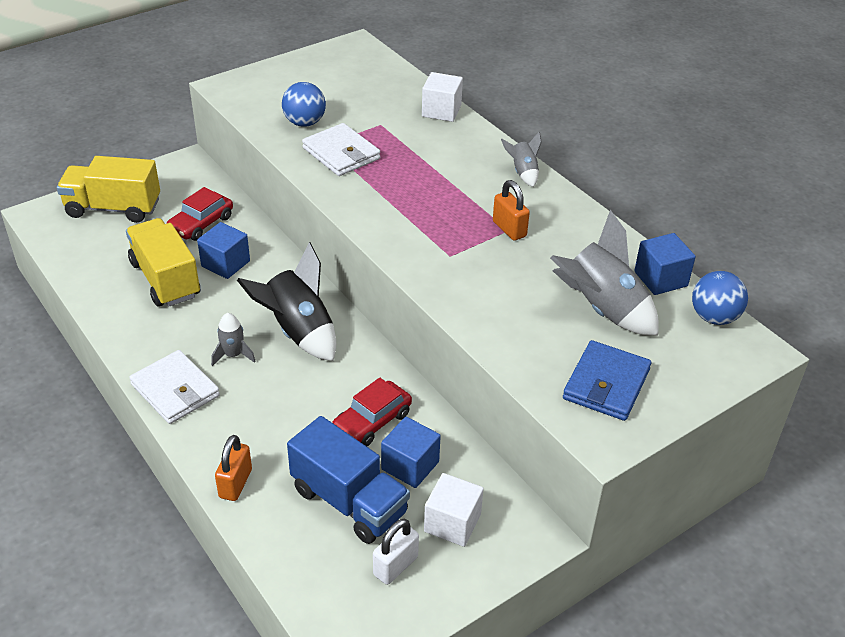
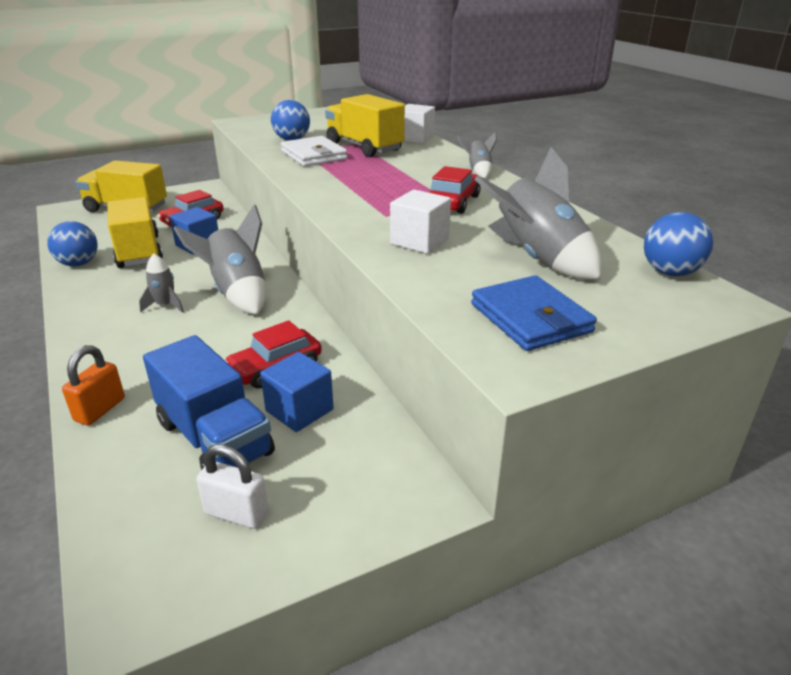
camera: 10 degrees right, 10 degrees down
white wallet [129,350,220,424] -> none
black rocket [237,242,336,361] -> grey rocket [174,204,266,315]
white padlock [373,519,419,585] -> white padlock turned 60 degrees clockwise [196,444,269,529]
white cube [424,473,484,547] -> white cube moved to [390,190,451,254]
orange padlock [493,180,530,241] -> red car [428,166,481,214]
blue wallet [563,340,651,421] -> blue wallet turned 60 degrees counterclockwise [471,275,597,351]
blue cube [634,233,696,295] -> none
none -> blue ball [47,221,97,267]
none -> yellow truck [325,94,405,157]

